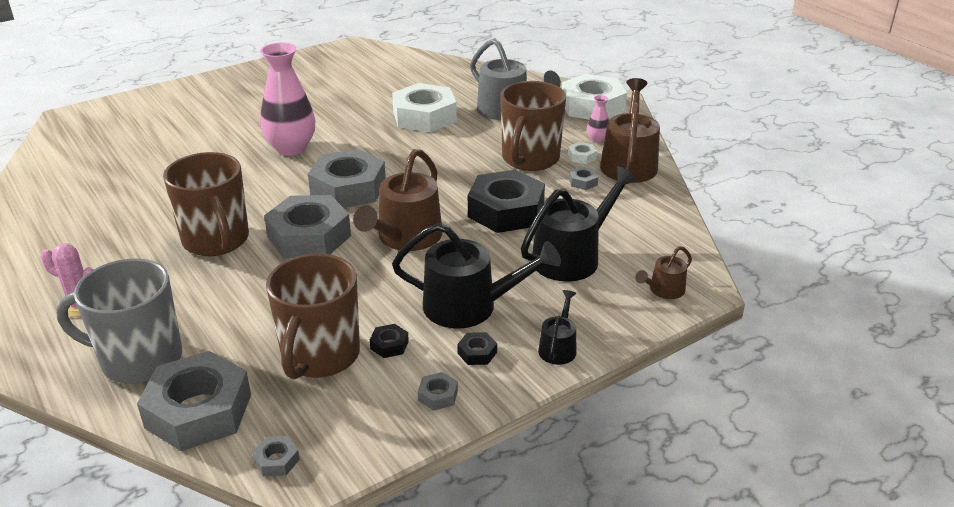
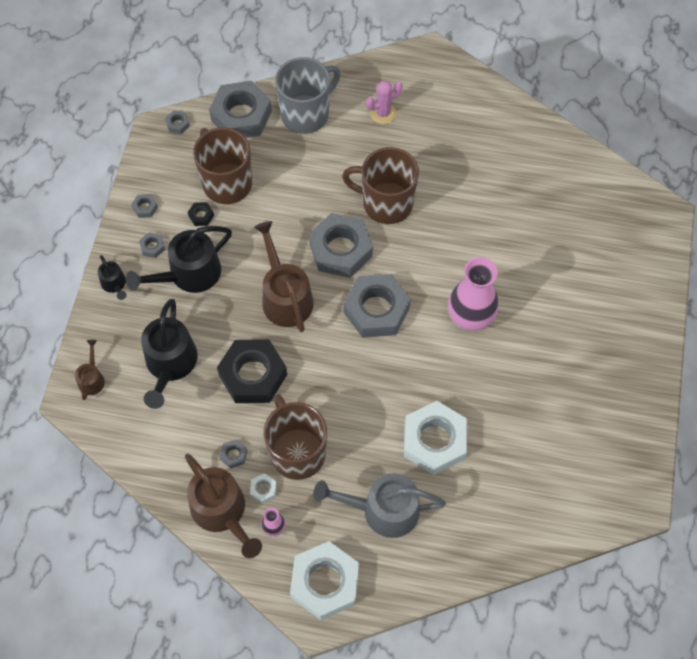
camera: 135 degrees right, 30 degrees up
black nut [457,332,497,365] -> grey nut [139,232,165,258]

